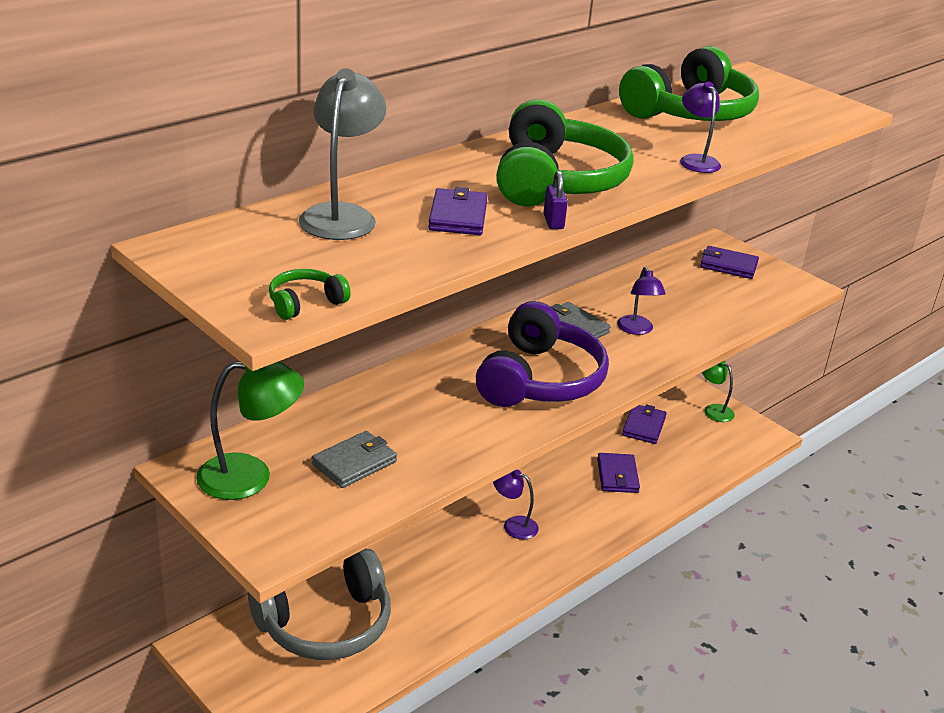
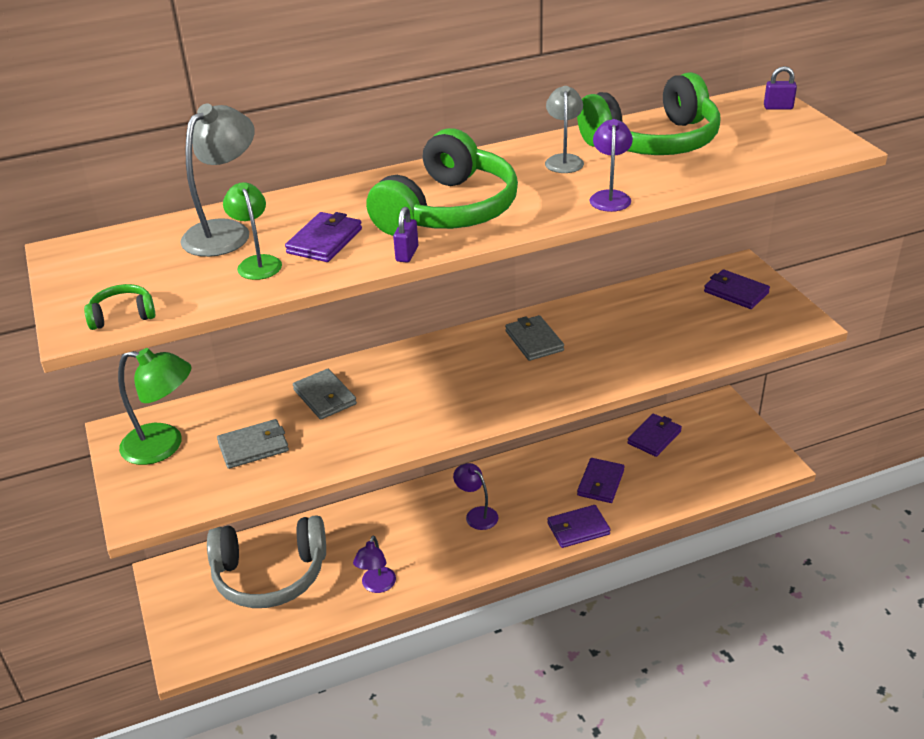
camera: 25 degrees right, 5 degrees up
purple headphones [476,301,609,407] -> none
purple lamp [617,267,665,335] -> purple lamp moved to [353,535,396,593]
green lamp [702,360,734,422] -> green lamp moved to [223,182,282,280]
none -> grey wallet [293,369,357,420]
none -> grey lamp [545,86,584,173]
none -> purple wallet [547,505,611,548]
none -> purple padlock [764,66,797,110]

